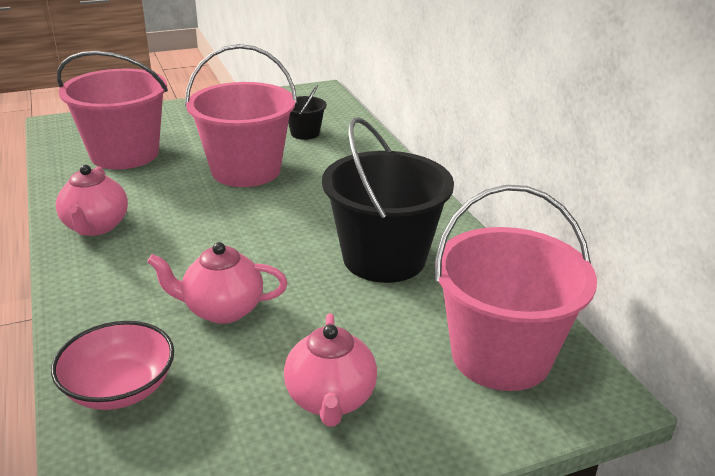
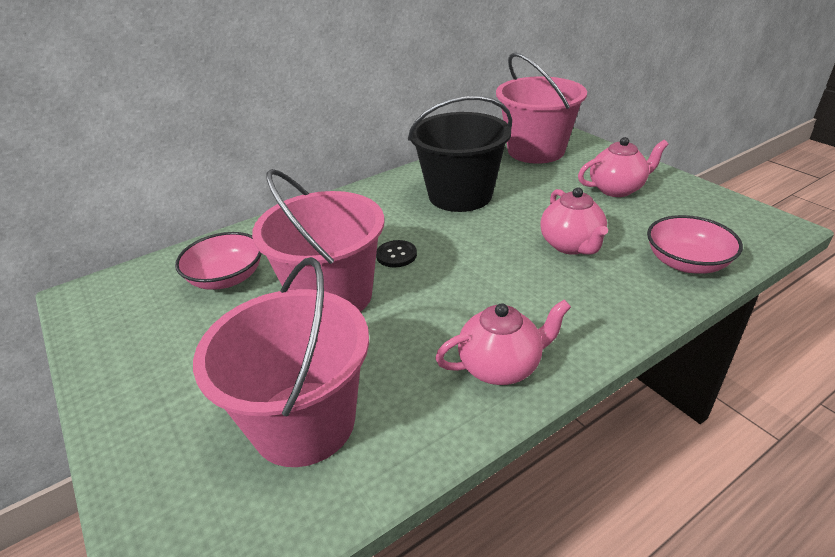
camera: 100 degrees left, 5 degrees up
black bucket [288,85,327,140] -> pink bowl [175,232,262,290]
none -> black button [376,240,417,267]

